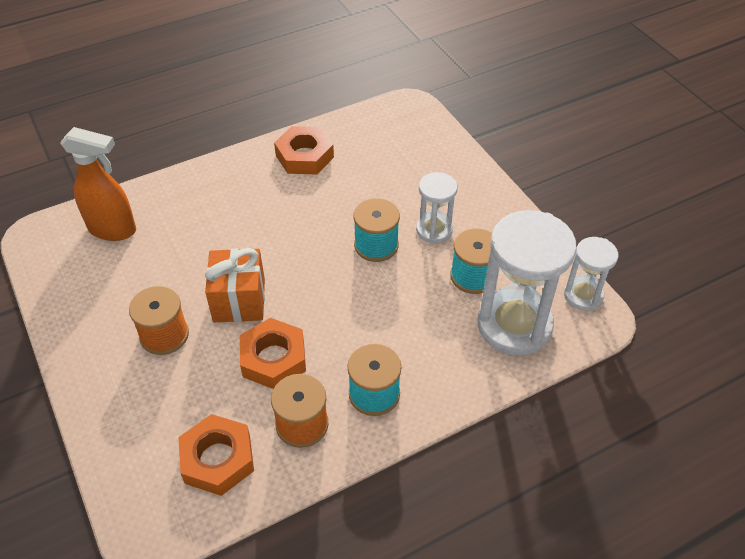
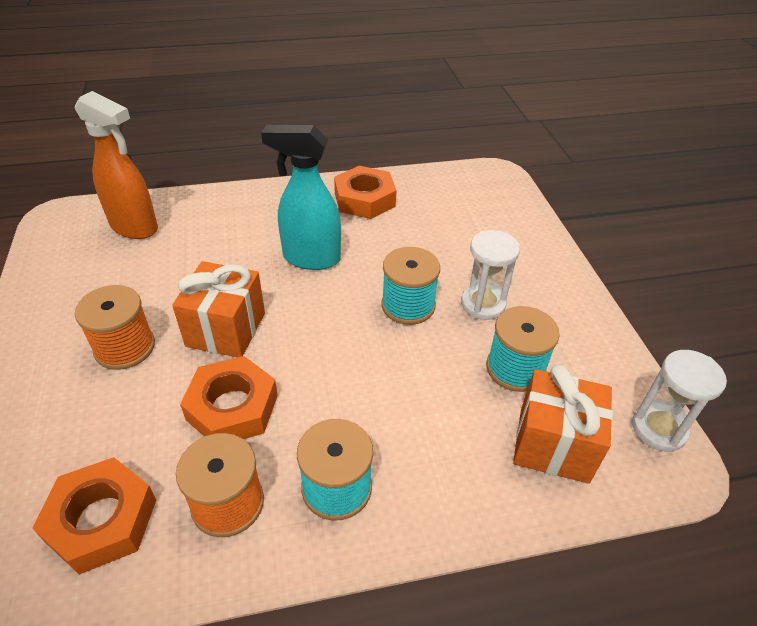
camera: 15 degrees right, 5 degrees down
white hourglass [477,210,577,356] -> orange gift [513,364,613,484]
none -> turquoise spray bottle [261,125,341,270]

